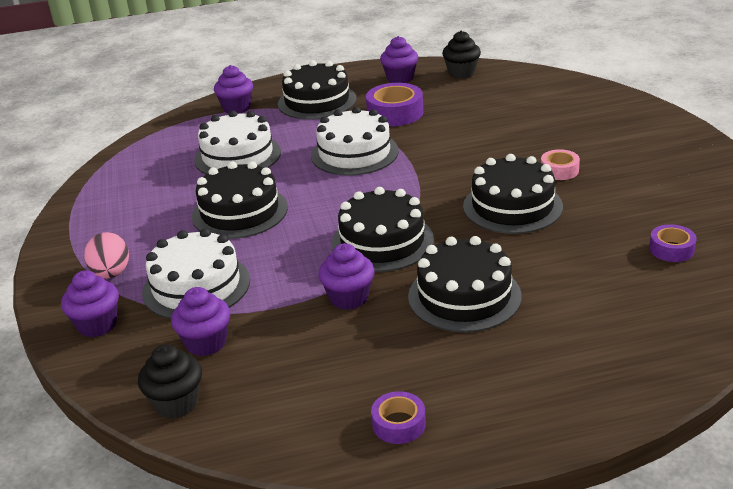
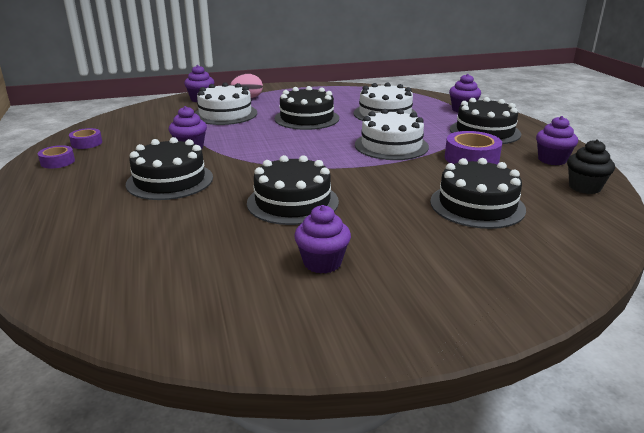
camera: 85 degrees right, 5 degrees down
black cupcake [138,344,202,419] -> none
purple cupcake [171,287,230,356] -> purple cupcake moved to [294,205,351,274]
black cake [331,187,434,272] -> black cake moved to [430,158,526,229]
pink tape [541,149,580,180] -> none
purple tape [649,224,697,262] -> purple tape moved to [69,128,102,149]

